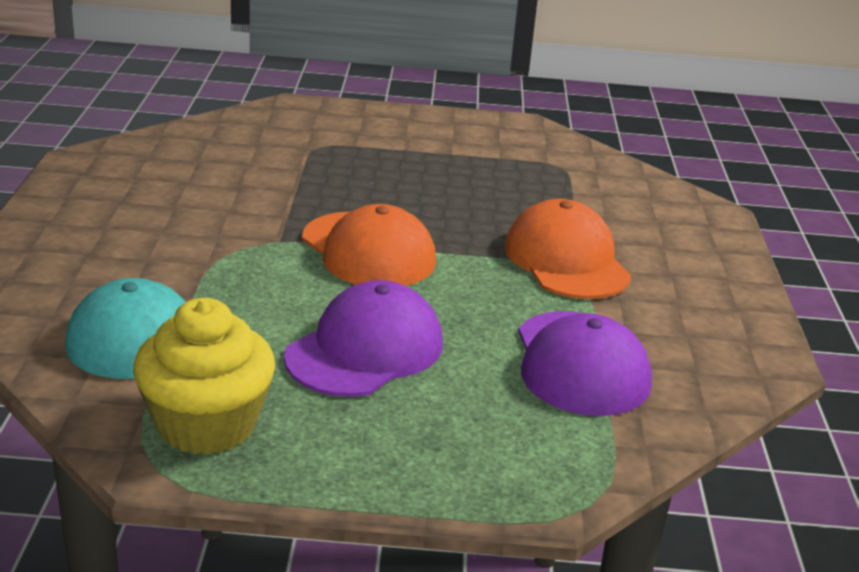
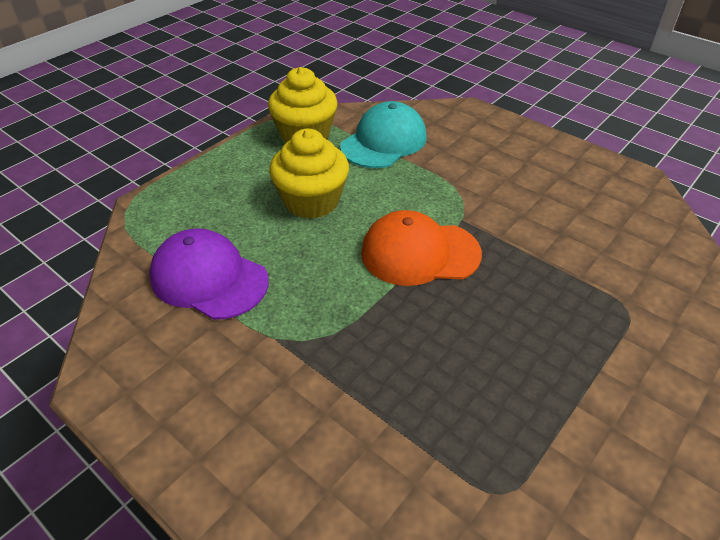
camera: 130 degrees right, 15 degrees up
purple cap [284,280,443,397] -> yellow cupcake [269,129,349,219]
orange cap [505,199,631,299] -> none

